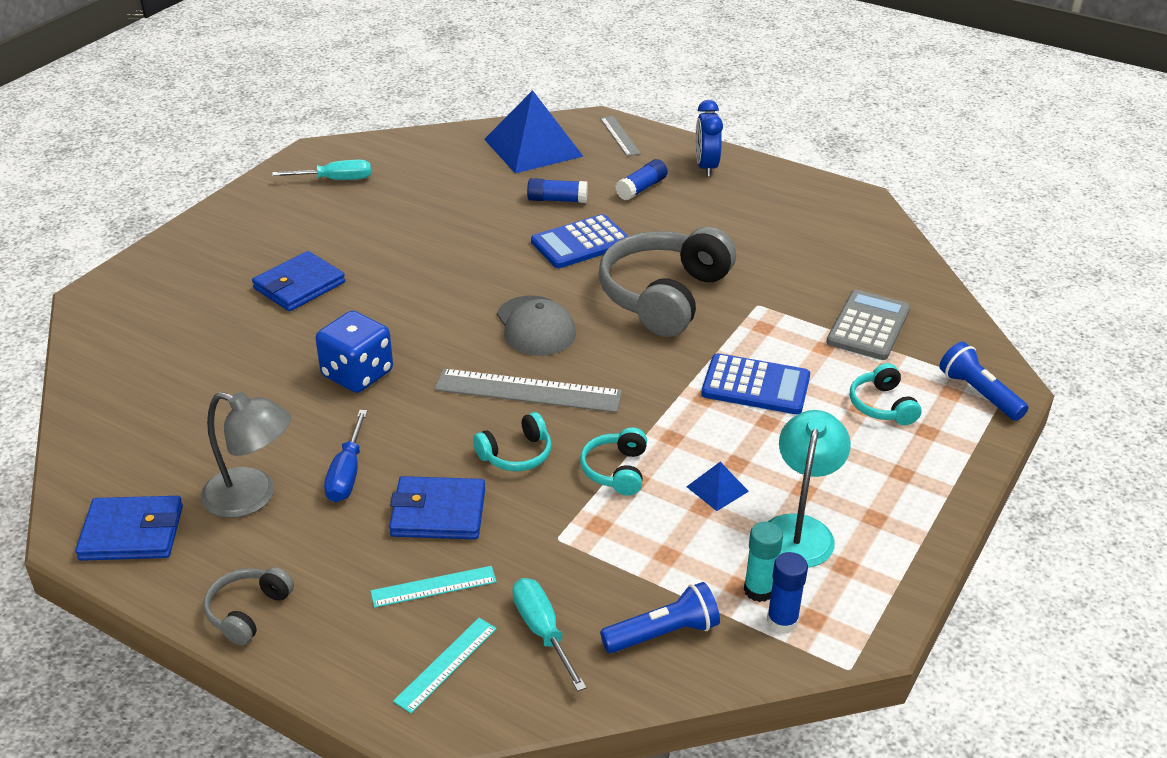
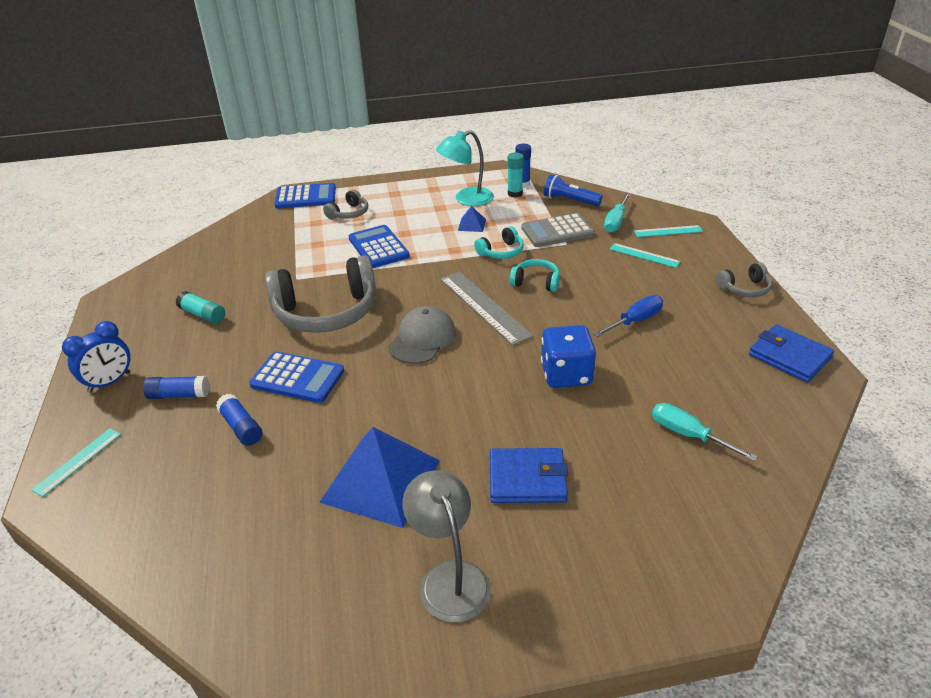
camera: 130 degrees left, 0 degrees up
grey lamp [201,392,291,518] -> grey lamp moved to [402,471,491,622]
turquoise screwdriver [272,160,371,180] -> turquoise screwdriver moved to [652,403,758,461]
blue wallet [389,476,485,539] -> none
blue pyramid [484,90,584,173] -> blue pyramid moved to [319,427,440,528]
grey ruler [600,116,641,156] -> turquoise ruler [31,428,121,497]
grey calculator [826,290,910,360] -> grey calculator moved to [522,213,595,247]
turquoise headphones [850,363,921,425] -> grey headphones [323,189,368,220]
blue flashlight [939,342,1029,421] -> blue calculator [275,183,336,209]
none -> turquoise glue stick [176,291,225,324]

